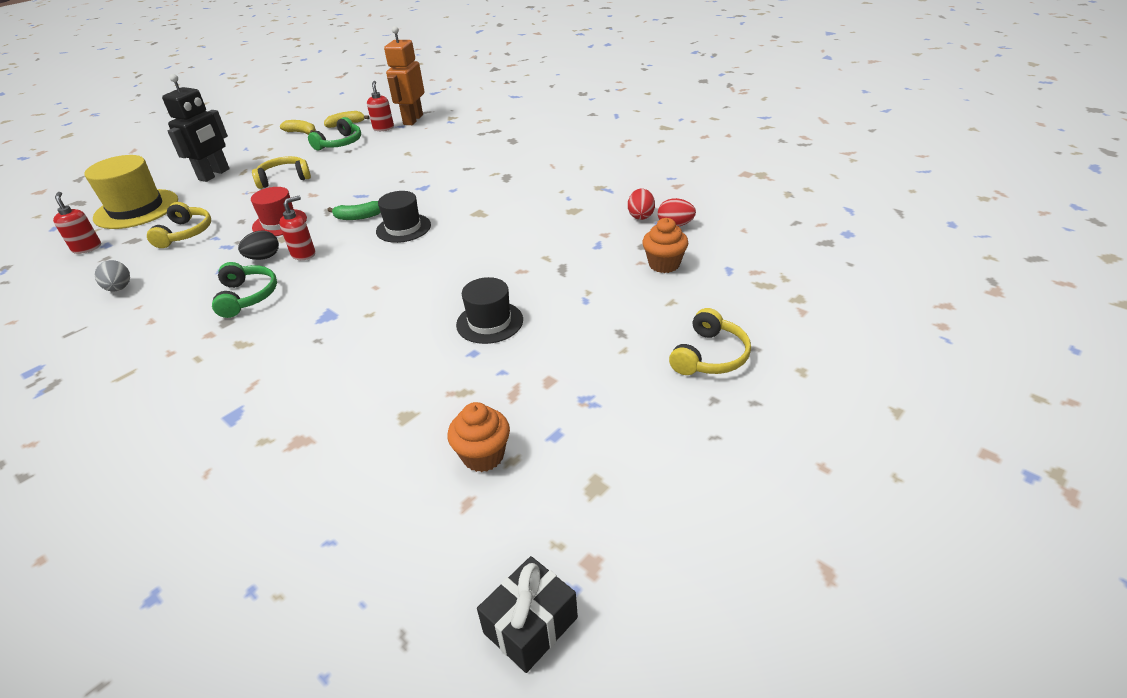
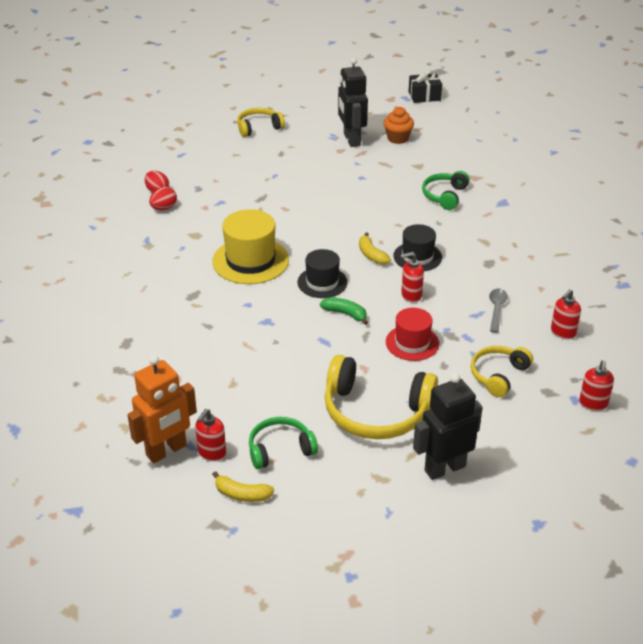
camera: 145 degrees left, 0 degrees up
yellow hat [85,155,178,229] -> yellow hat moved to [212,209,289,284]
grey egg [95,260,130,292] -> red soap dispenser [551,289,581,339]
green headphones [212,262,277,318] -> green headphones moved to [422,171,470,210]
black egg [238,231,279,260] -> none
yellow headphones [252,156,311,189] -> yellow headphones [324,355,438,439], size x1.73
yellow banana [280,120,316,135] -> yellow banana moved to [359,232,391,265]
black hat [456,277,523,344] -> black hat moved to [393,224,442,271]
orange cupcake [642,218,688,273] -> none
none -> black robot [338,58,368,147]
none -> grey spoon [489,289,508,333]

